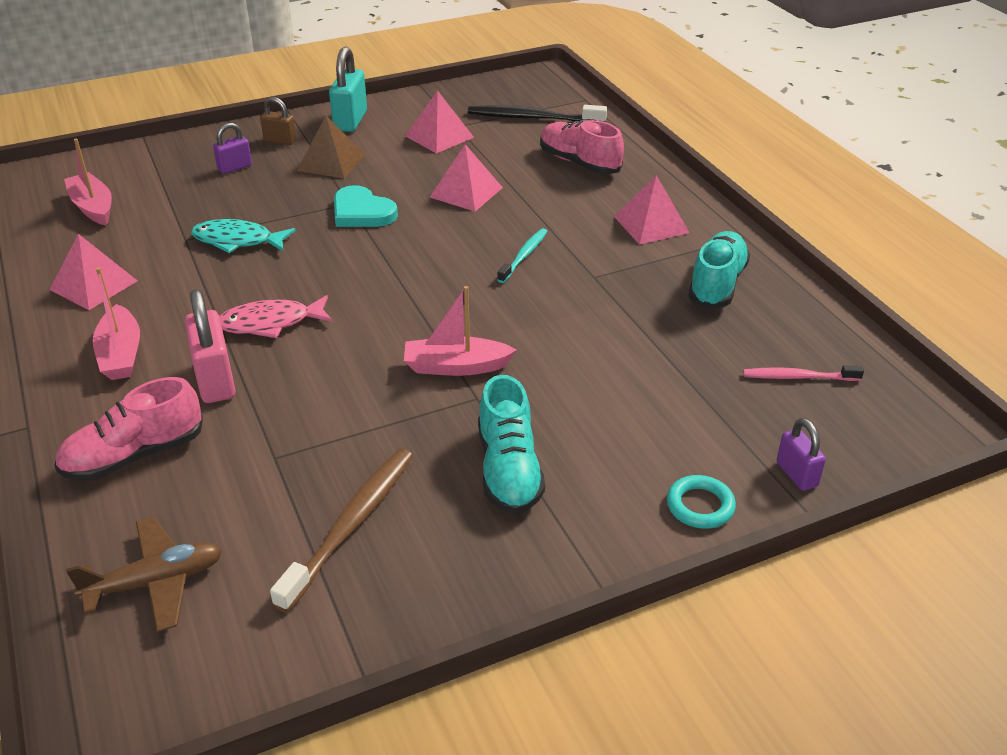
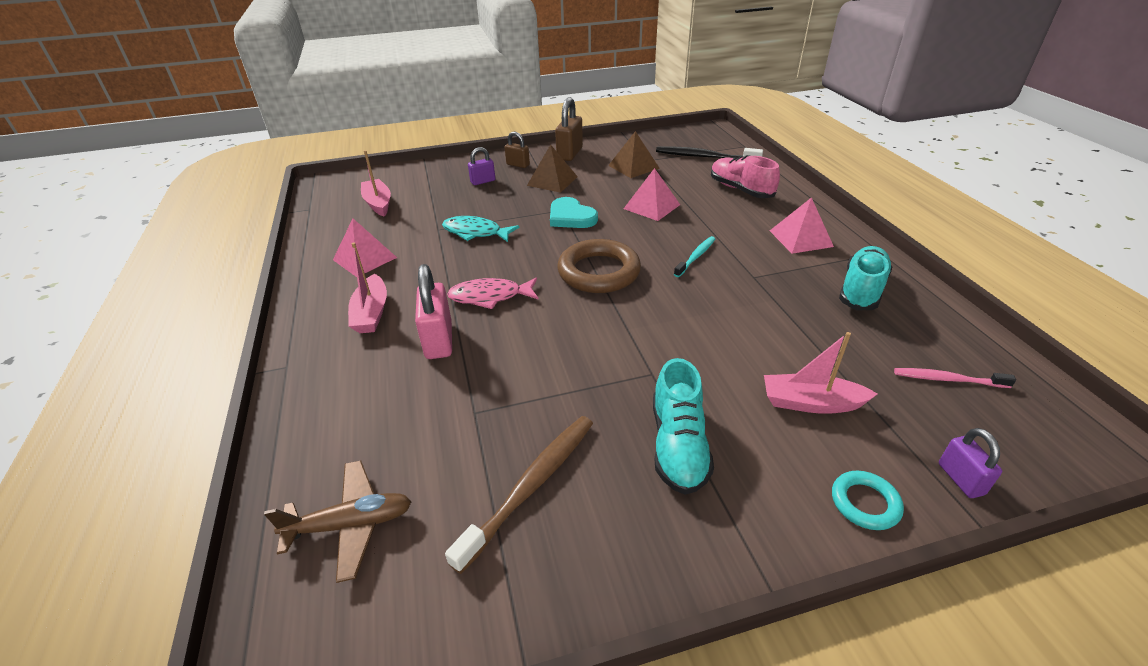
camera: 10 degrees right, 0 degrees up
pink shoe [54,377,203,481] -> none
turquoise padlock [329,47,367,132] -> brown padlock [555,97,583,161]
pink boat [404,286,517,376] -> pink boat moved to [764,332,877,414]
pink pyramid [405,91,474,154] -> brown pyramid [608,131,660,178]
none -> brown ring [557,239,641,293]

